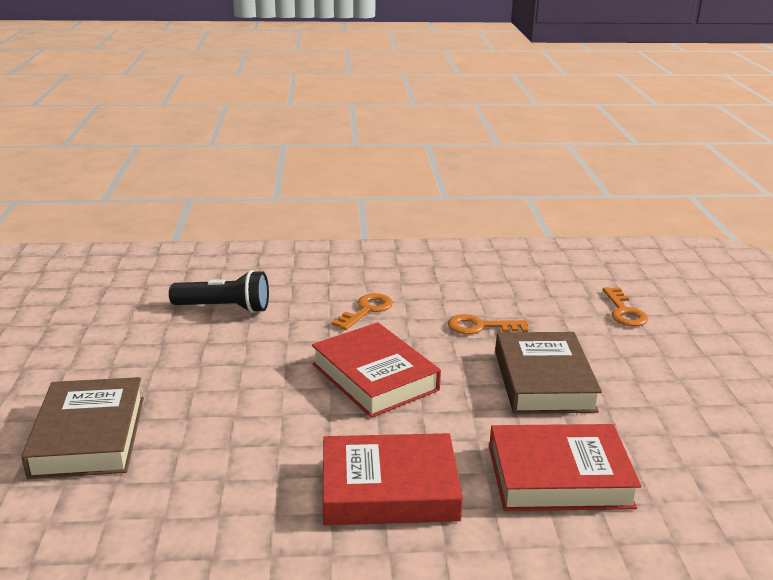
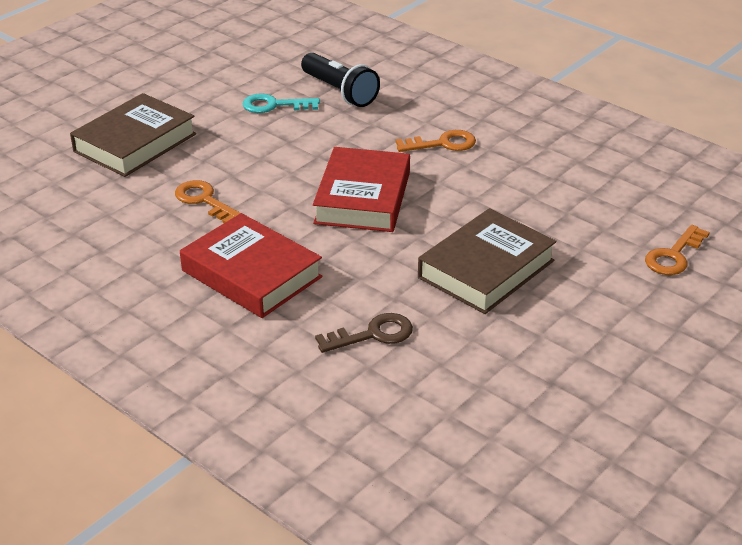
camera: 45 degrees right, 10 degrees up
orange key [448,314,528,334] -> orange key moved to [175,180,240,223]
red book [489,424,642,511] -> brown key [315,313,413,353]
none -> turquoise key [243,93,320,113]

